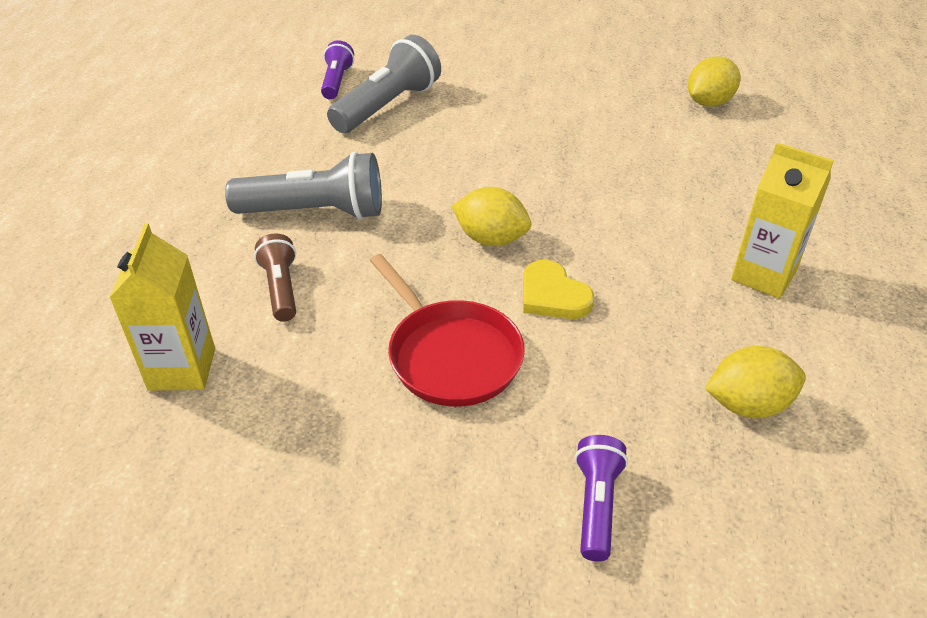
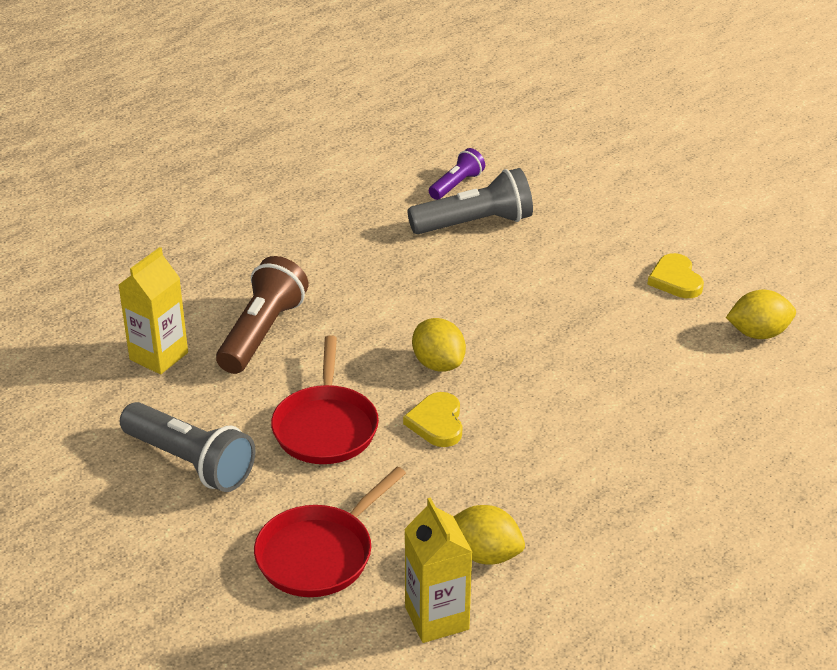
camera: 35 degrees right, 5 degrees down
grey flashlight [225,152,382,220] -> grey flashlight moved to [120,402,256,492]
brown flashlight [254,233,296,322] -> brown flashlight [216,256,309,374], size x1.75
purple flashlight [575,435,628,562] -> red pan [254,467,406,597]
yellow carton [731,143,834,299] -> yellow carton moved to [404,497,472,643]
none -> yellow heart [647,253,704,298]

